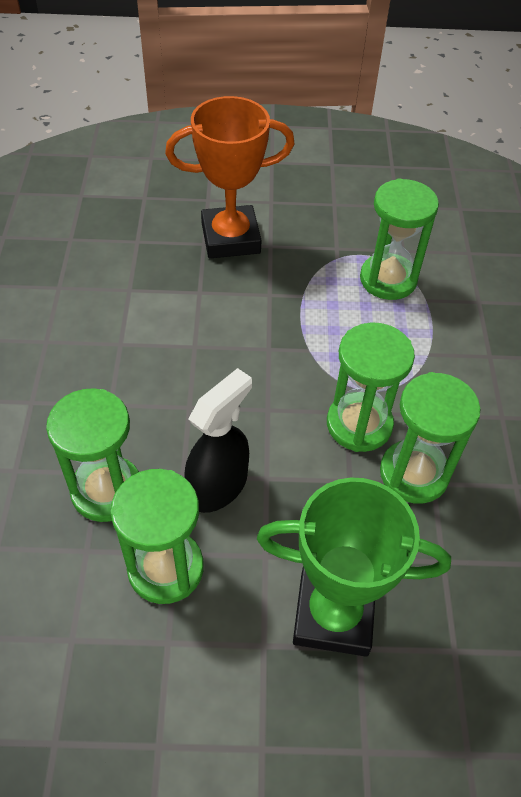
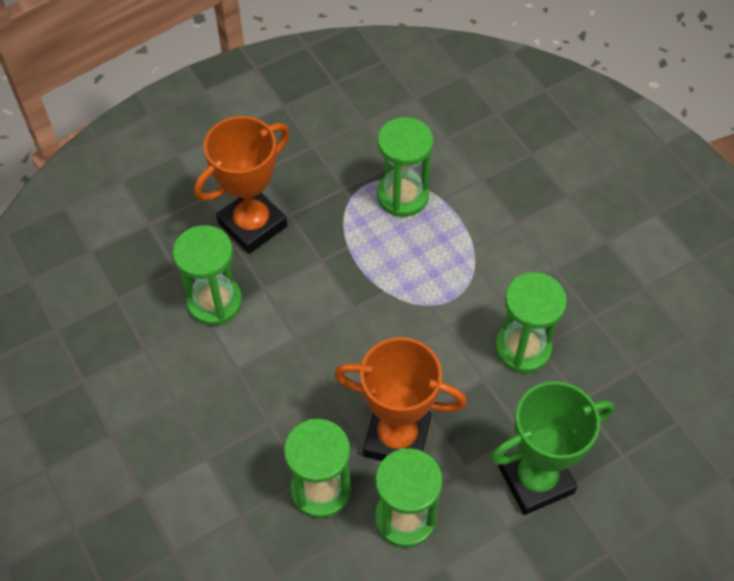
camera: 30 degrees left, 5 degrees up
black spray bottle [184,368,252,513] -> orange trophy [334,337,467,461]
green hourglass [327,322,415,452] -> green hourglass moved to [173,225,242,325]

